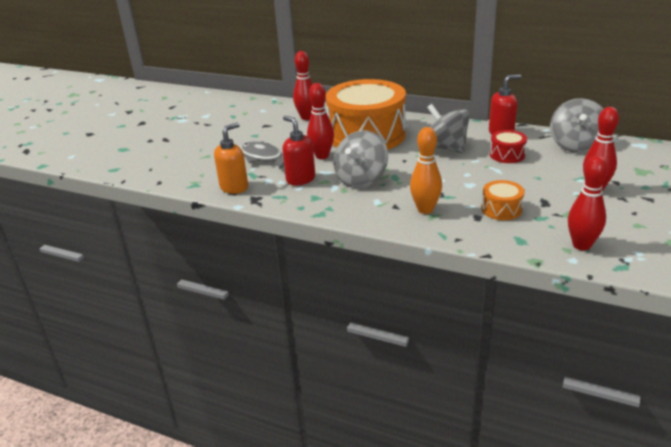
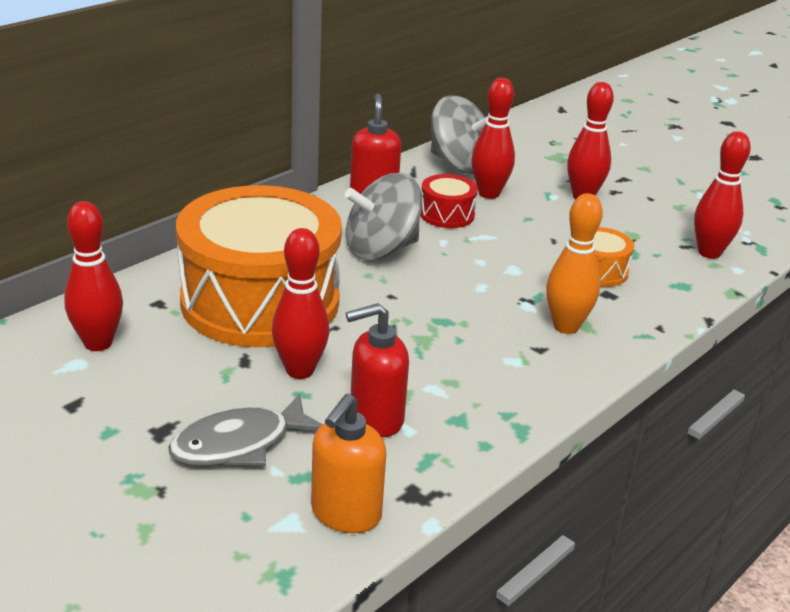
camera: 75 degrees left, 0 degrees up
orange soap dispenser [214,122,248,194] -> orange soap dispenser turned 120 degrees counterclockwise [311,394,386,533]
grey spinning top [333,130,388,188] -> none
none -> red bowling pin [471,78,515,199]

